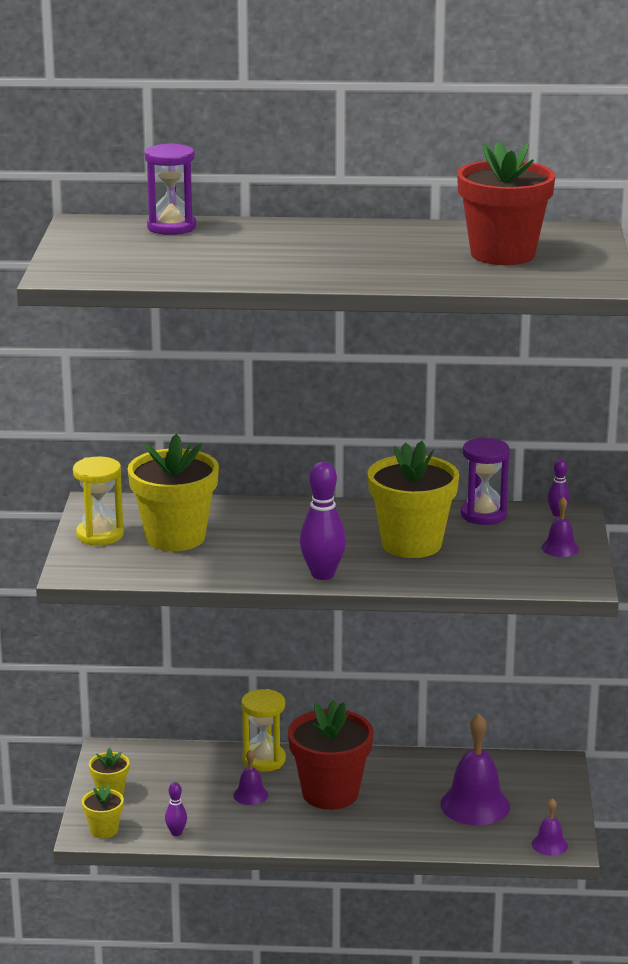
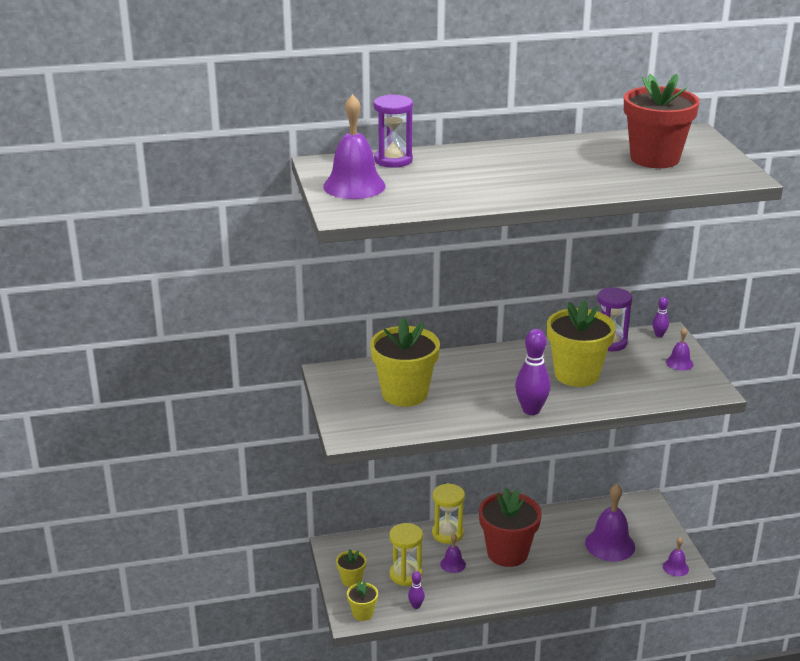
camera: 15 degrees left, 5 degrees up
yellow hourglass [73,457,124,545] -> yellow hourglass moved to [389,523,423,586]
none -> purple bell [323,94,386,199]

